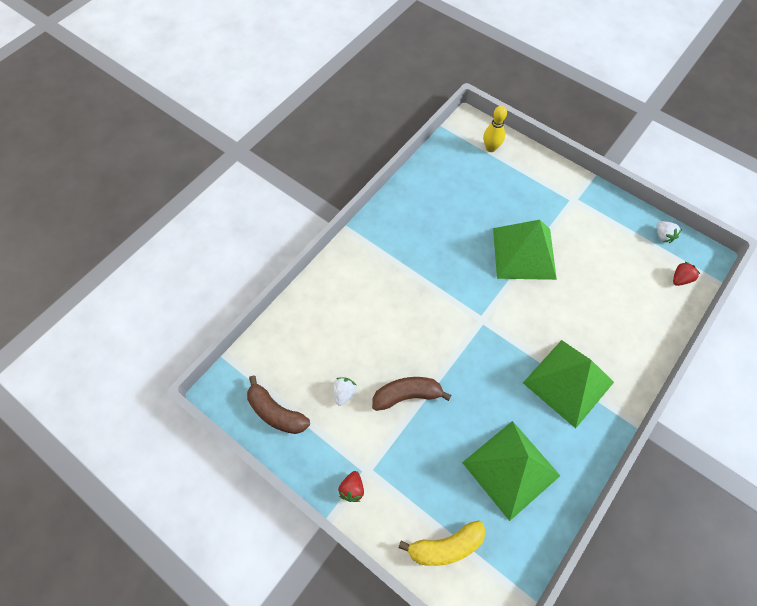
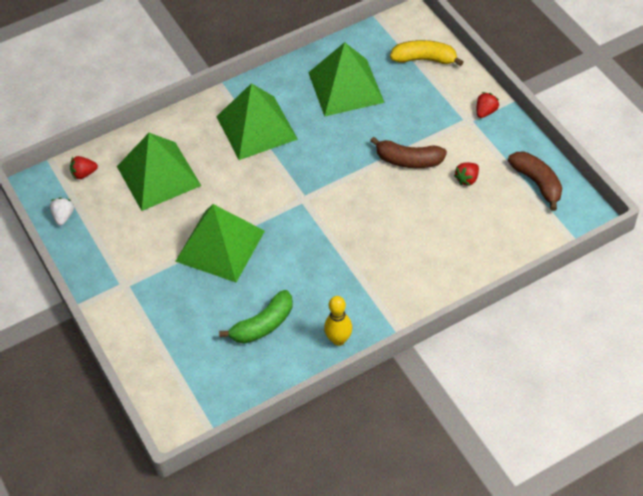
camera: 155 degrees left, 10 degrees down
white strawberry [333,377,357,406] -> red strawberry [454,162,479,186]
yellow bowling pin [484,105,507,152] -> yellow bowling pin moved to [324,296,352,346]
none -> green pyramid [117,133,201,211]
none -> green banana [219,290,292,344]

